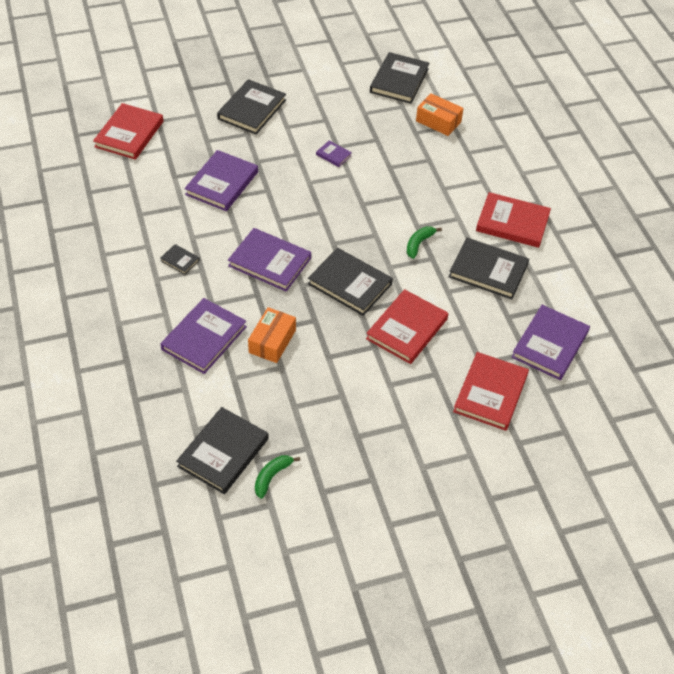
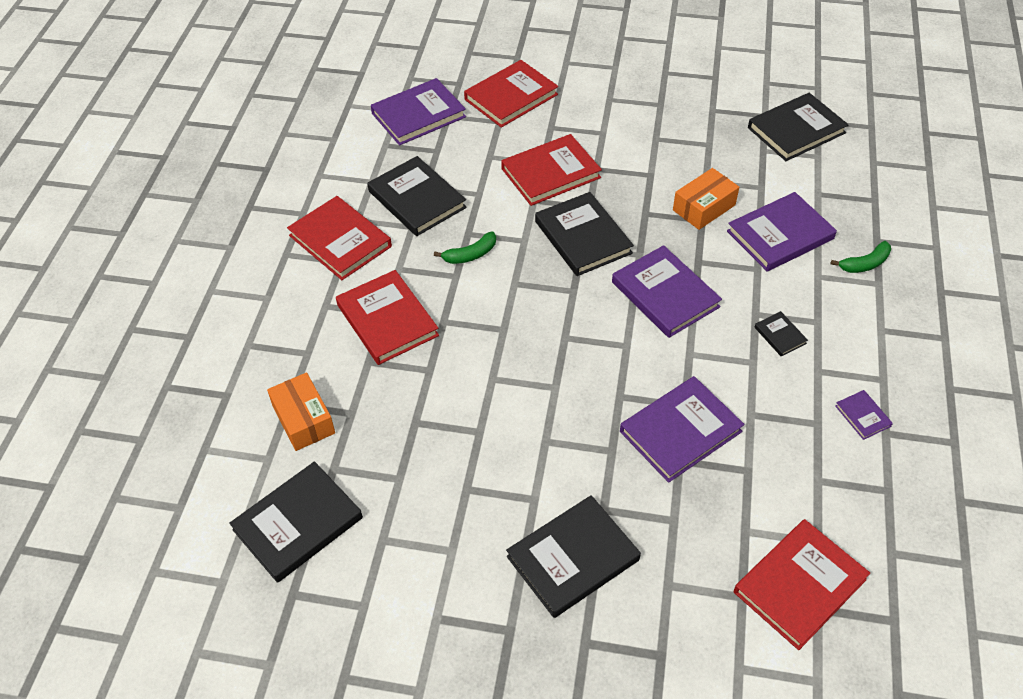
camera: 150 degrees left, 0 degrees up
green banana [255,455,300,499] -> green banana moved to [831,241,891,273]
purple book [316,141,352,167] -> purple book moved to [835,390,893,440]
none -> red book [336,270,439,365]

